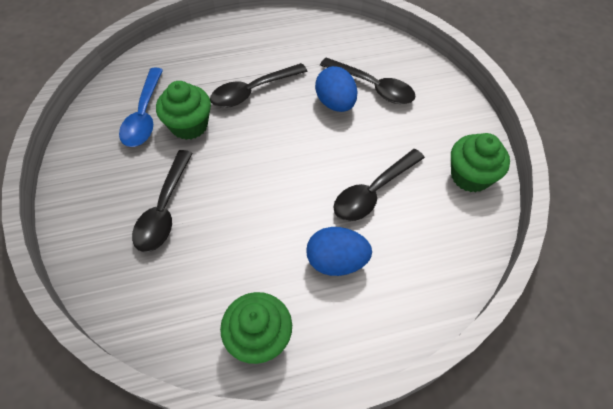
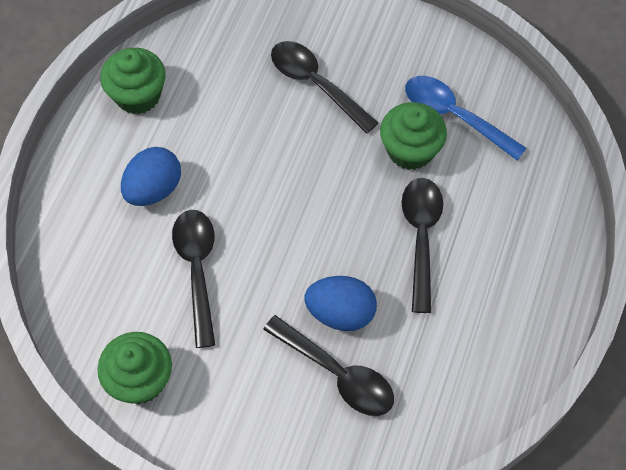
camera: 125 degrees right, 5 degrees up
black spoon [320,57,416,104] -> black spoon turned 120 degrees counterclockwise [263,315,394,416]

